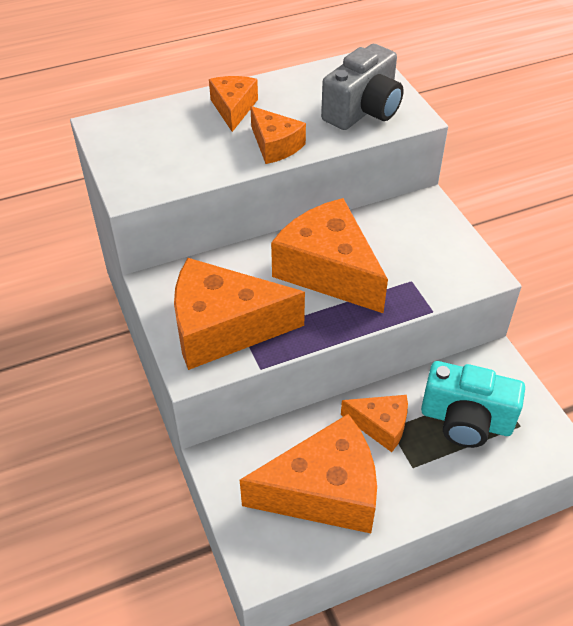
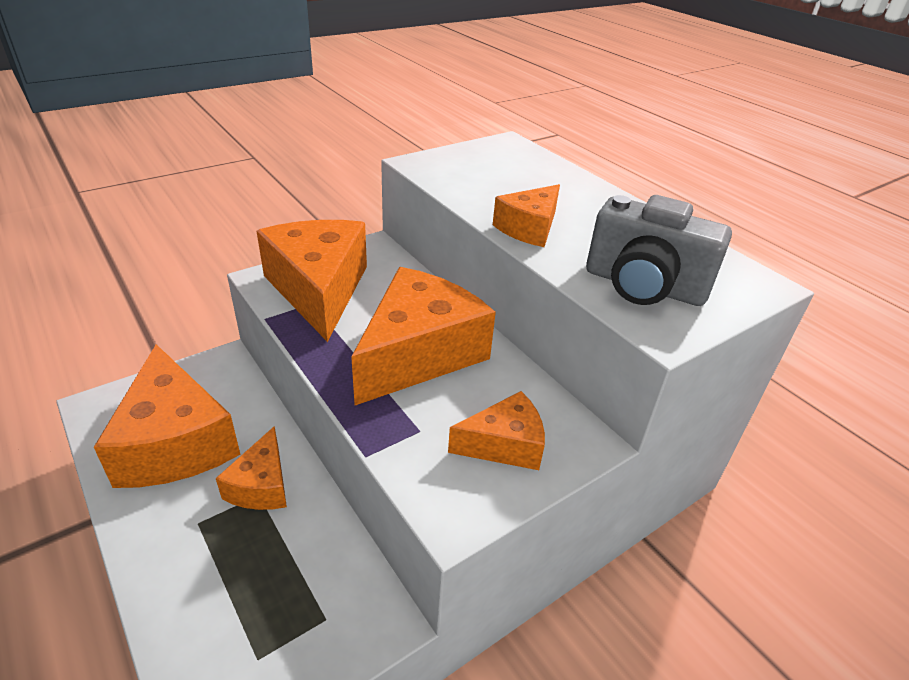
camera: 75 degrees right, 10 degrees down
orange cheese [209,76,258,132] -> orange cheese moved to [448,391,545,470]
turquoise camera [421,361,525,448] -> none

